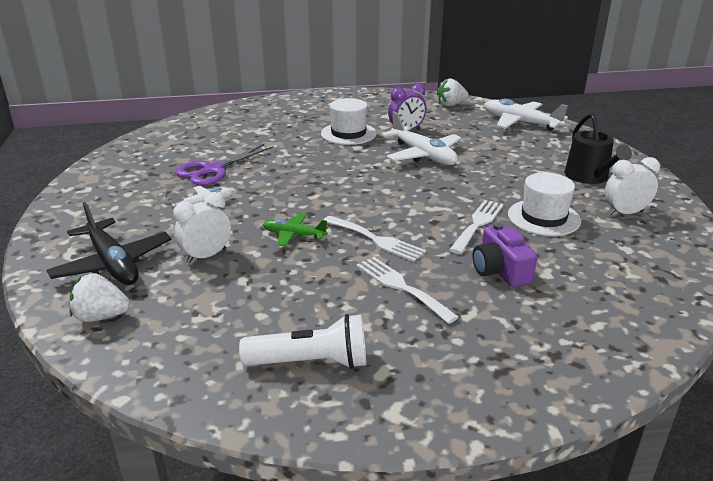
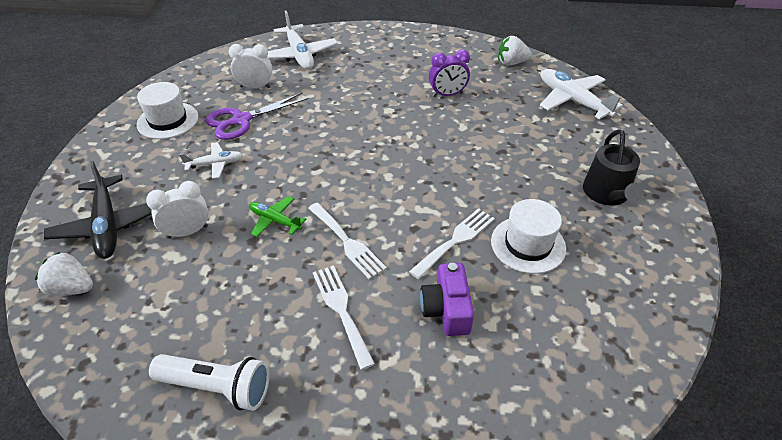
camera: 15 degrees right, 15 degrees up
white hat [321,98,377,145] -> white hat moved to [137,82,198,139]
white plane [381,111,461,165] -> white plane moved to [267,11,338,70]
white clock [605,157,660,216] -> white clock moved to [229,44,272,89]

